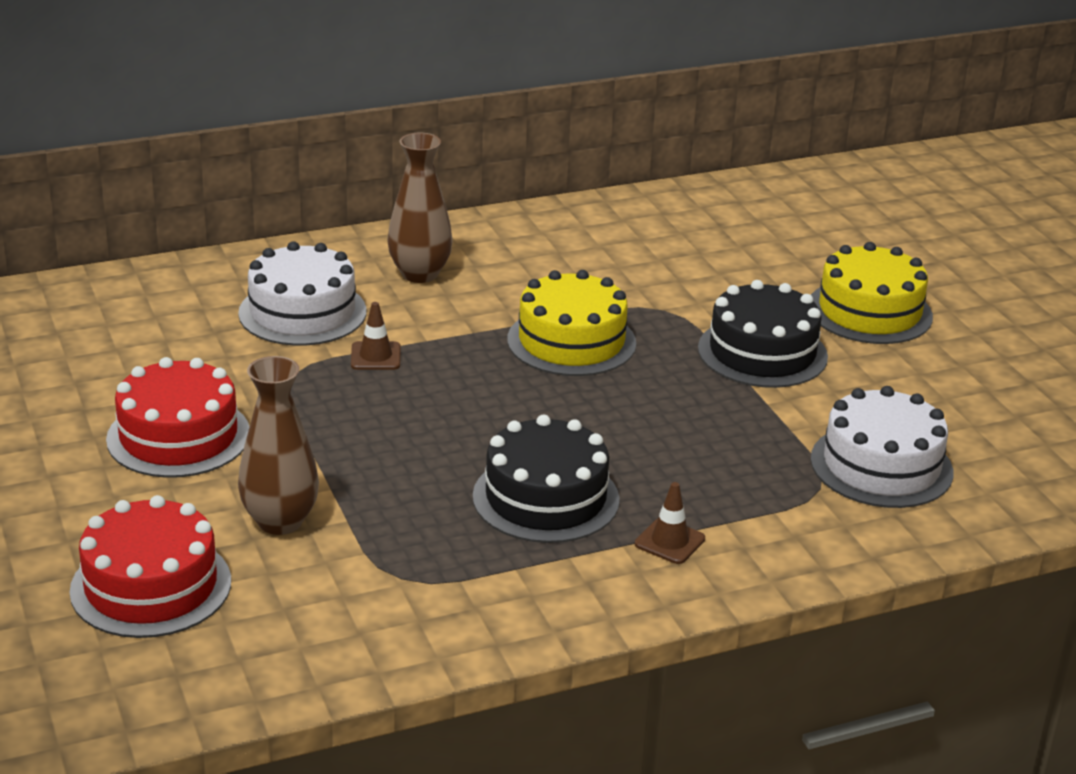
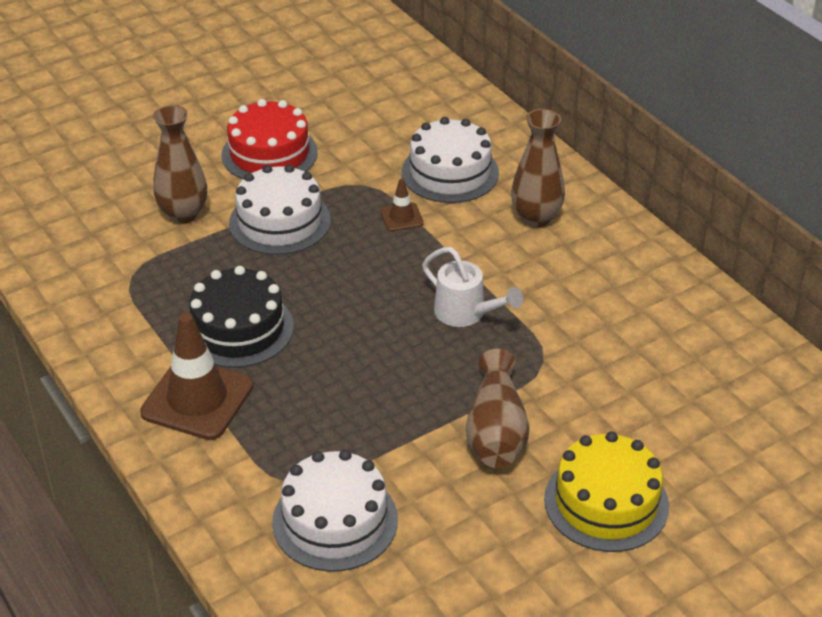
camera: 80 degrees right, 10 degrees up
red cake [69,495,231,638] -> none
yellow cake [507,270,636,376] -> white watering can [422,247,523,327]
brown traffic cone [635,482,705,564] -> brown traffic cone [140,313,253,440], size x2.08
black cake [698,280,828,388] -> brown vase [466,349,530,468]
none -> white cake [229,164,331,255]

